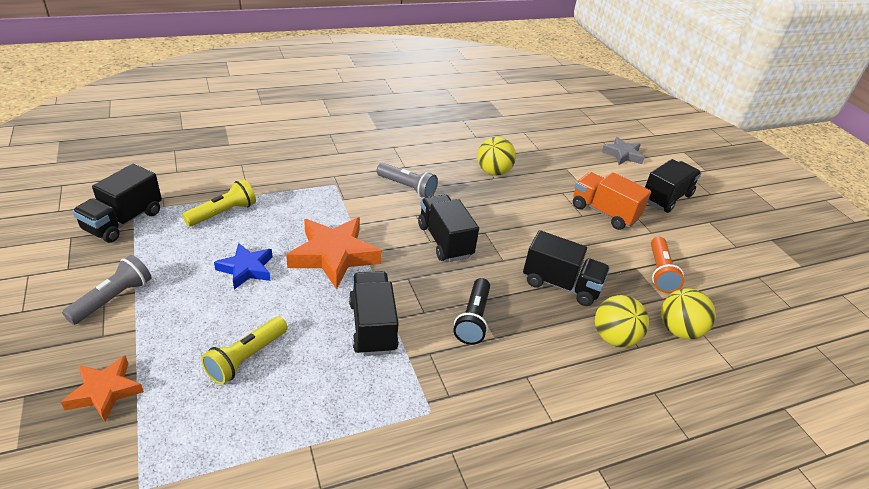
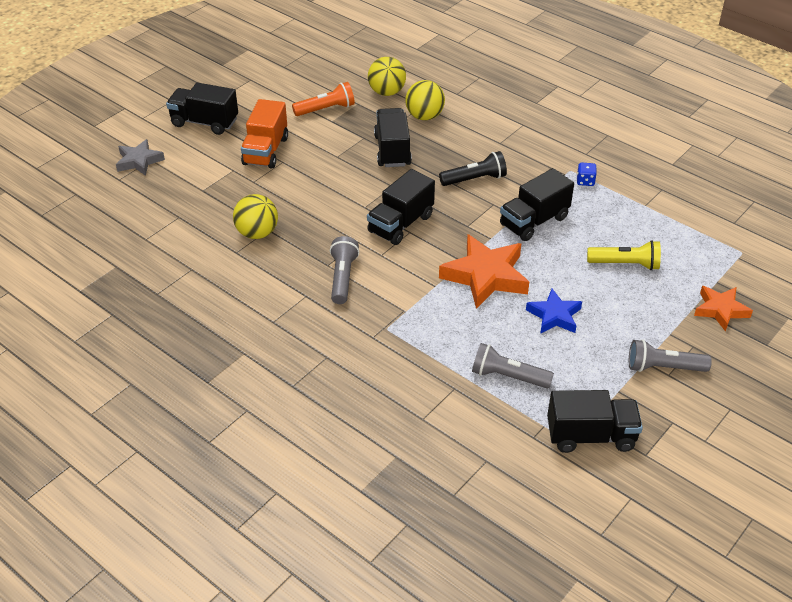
camera: 115 degrees left, 5 degrees up
yellow flashlight [182,179,256,227] -> grey flashlight [472,343,554,388]
none -> blue dice [577,162,597,186]

